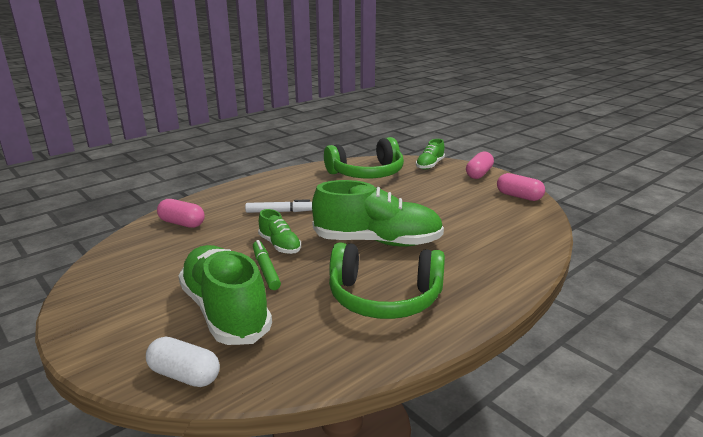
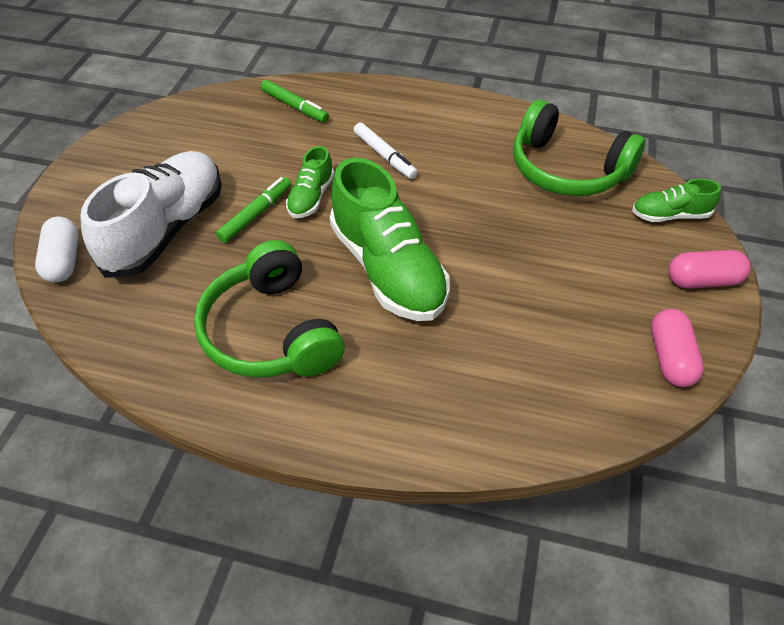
camera: 55 degrees right, 25 degrees up
pink capsule [157,199,205,228] -> green marker [261,80,329,123]
green shoe [178,245,272,345] -> white shoe [80,151,222,278]

